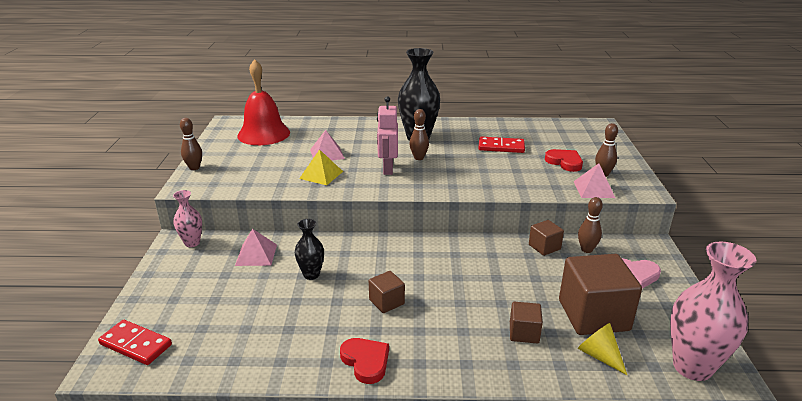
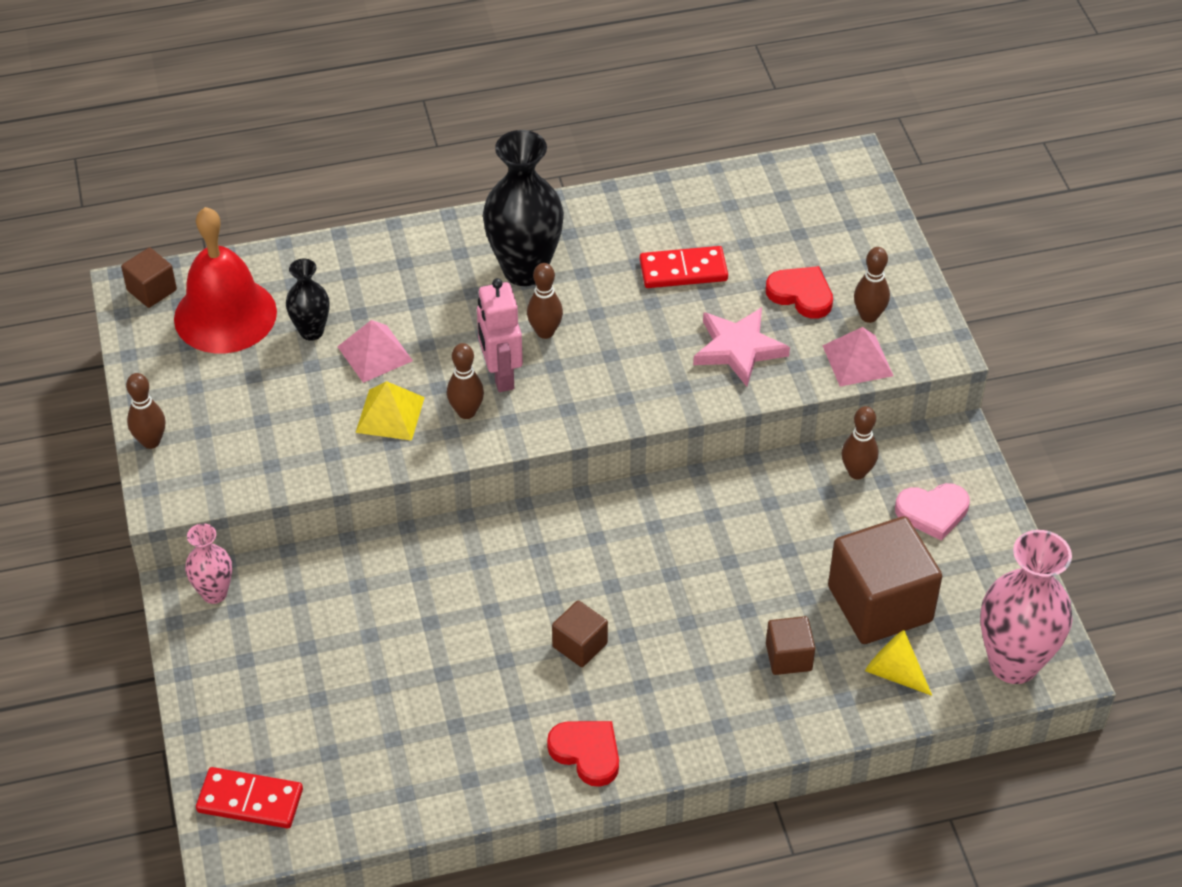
camera: 15 degrees left, 20 degrees up
pink pyramid [235,229,277,266] -> none
black vase [295,219,324,280] -> black vase moved to [286,259,330,341]
brown cube [529,220,564,256] -> brown cube moved to [121,247,177,308]
none -> brown bowling pin [447,343,484,419]
none -> pink star [693,307,790,387]

